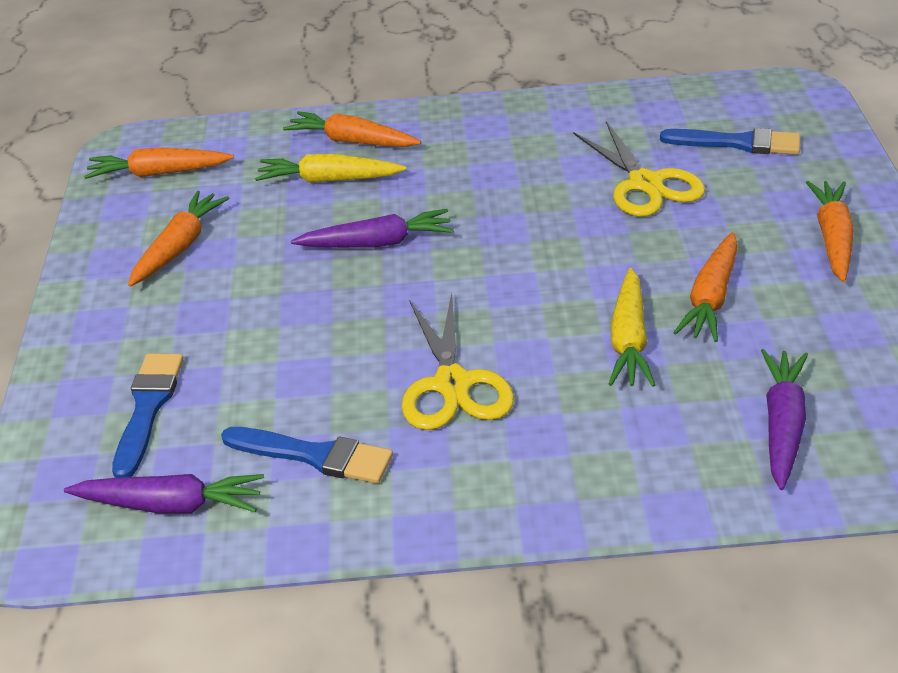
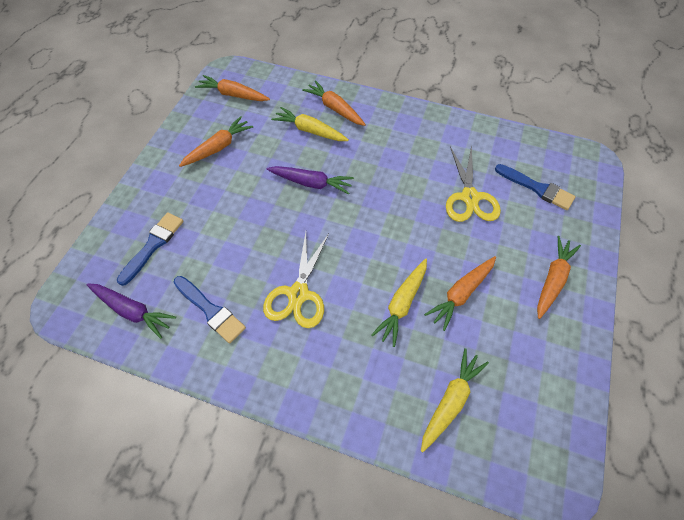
camera: 20 degrees right, 20 degrees up
purple carrot [761,349,808,490] -> yellow carrot [421,348,489,452]

